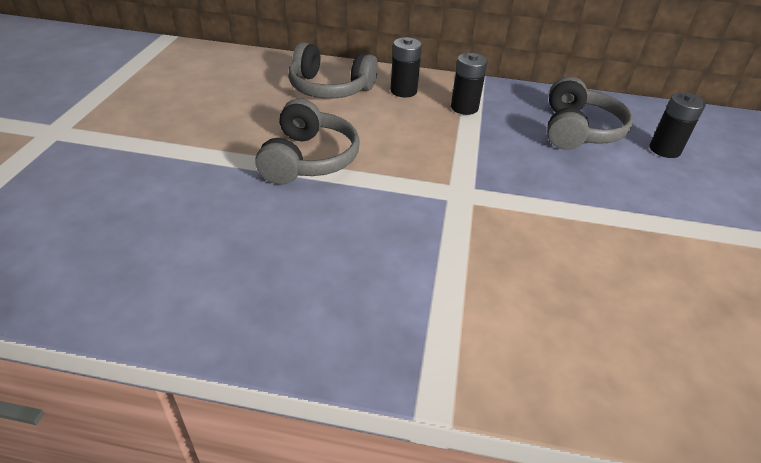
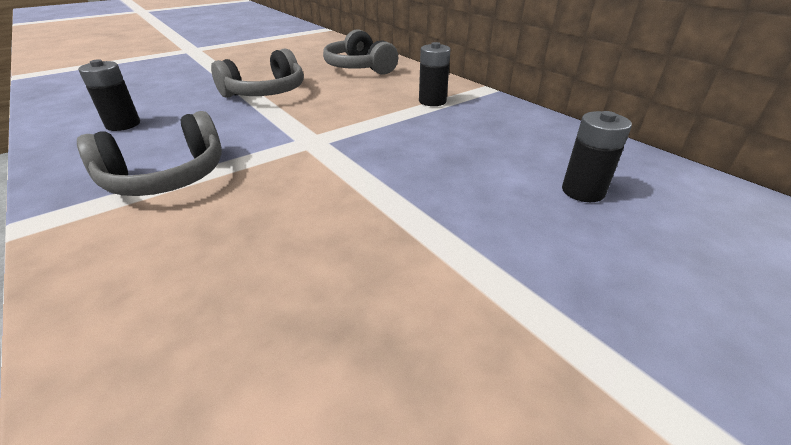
camera: 45 degrees right, 5 degrees down
black battery [390,37,422,97] -> black battery moved to [78,59,140,131]
grey headphones [547,76,633,150] -> grey headphones moved to [77,111,222,196]

